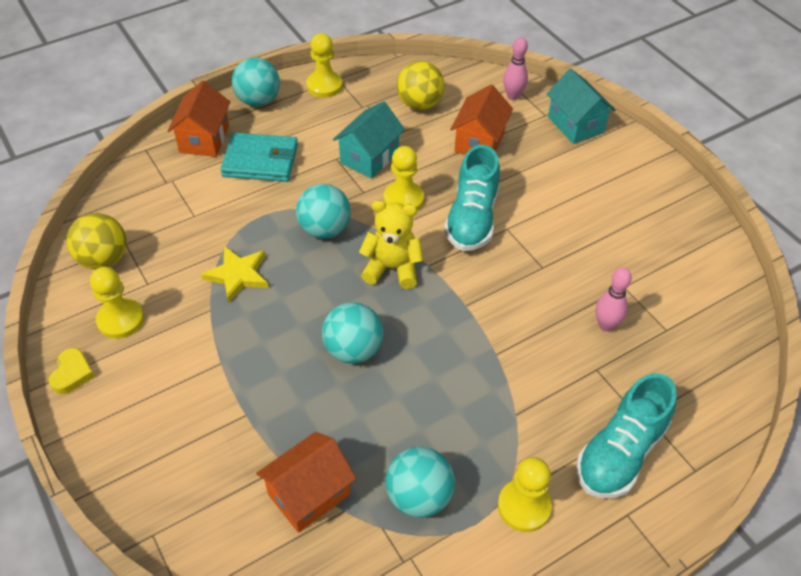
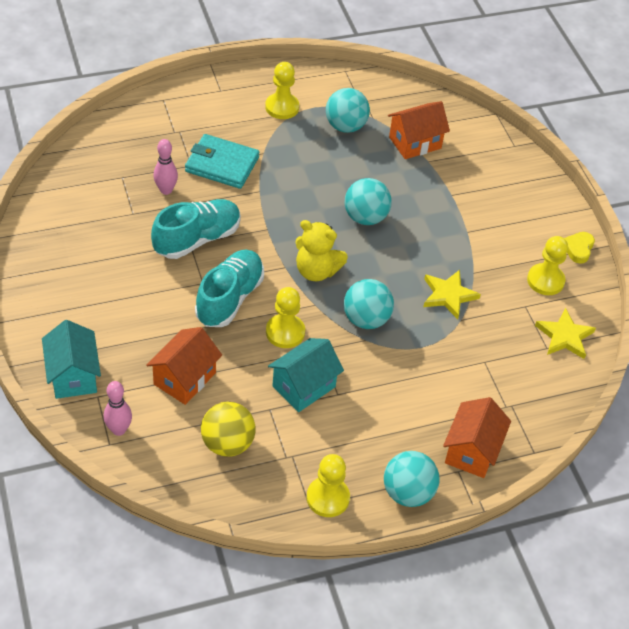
camera: 170 degrees left, 0 degrees up
yellow ball [67,213,126,269] -> yellow star [535,308,596,359]
turquoise wallet [220,133,298,182] -> turquoise wallet moved to [185,134,259,189]
turquoise shoe [576,373,677,498] -> turquoise shoe moved to [151,199,241,259]

